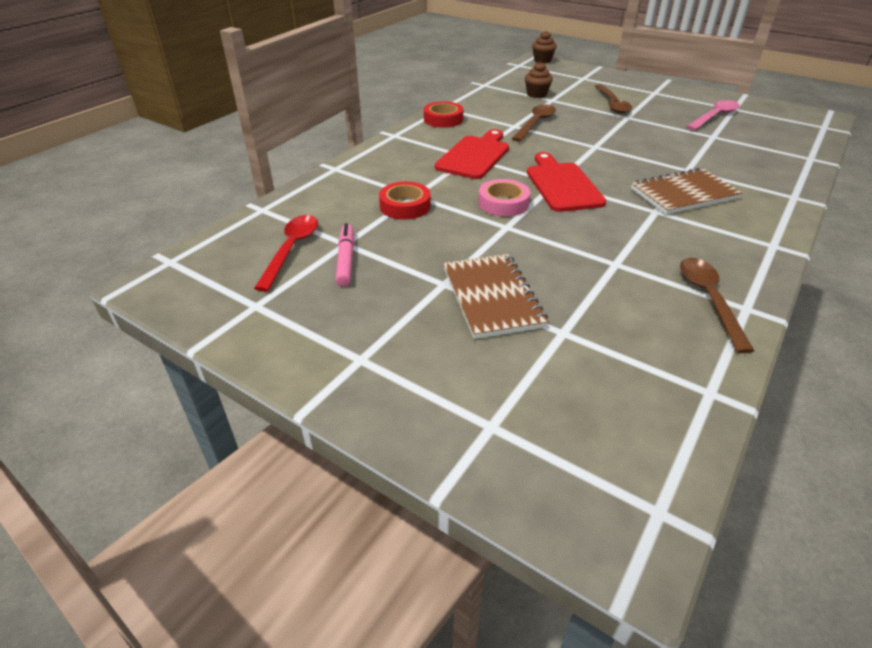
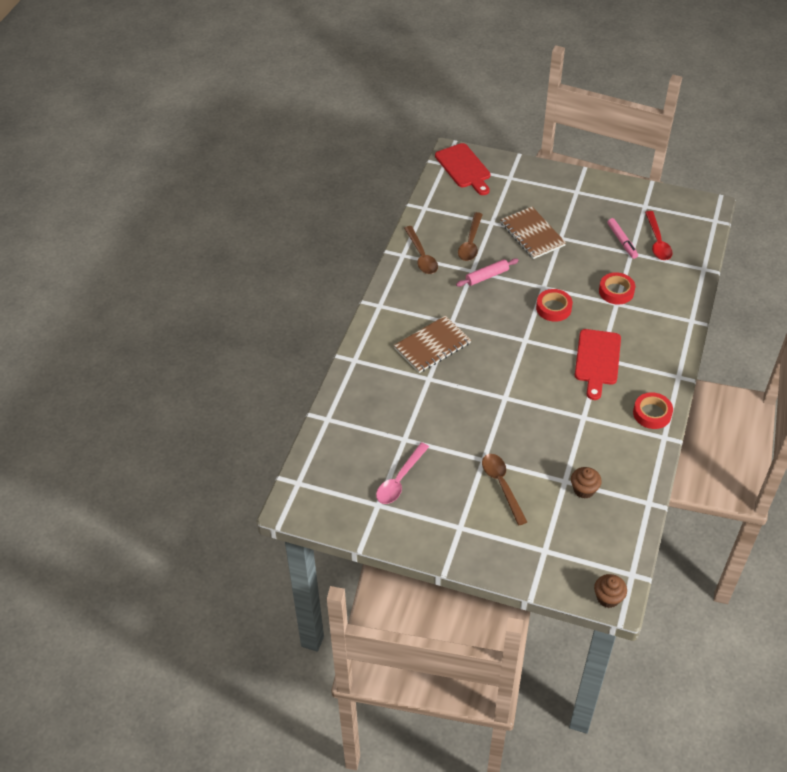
camera: 165 degrees right, 10 degrees up
pink tape [478,179,530,217] -> red tape [536,289,573,322]
brown spoon [512,104,556,142] -> brown spoon moved to [458,212,483,261]
red cutting board [527,152,607,212] -> red cutting board moved to [435,143,491,195]
none -> pink rolling pin [456,258,519,287]

